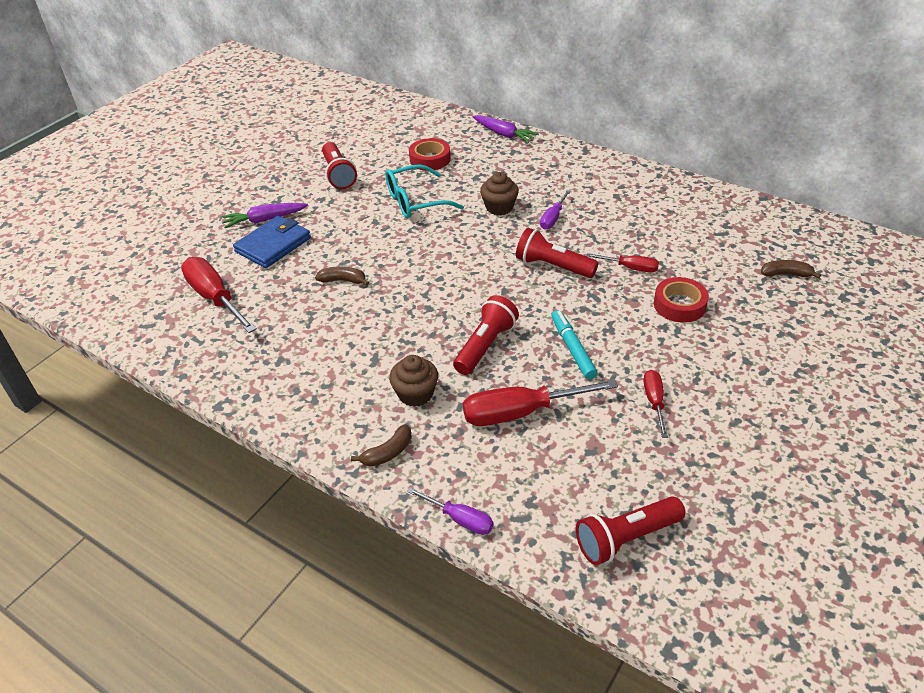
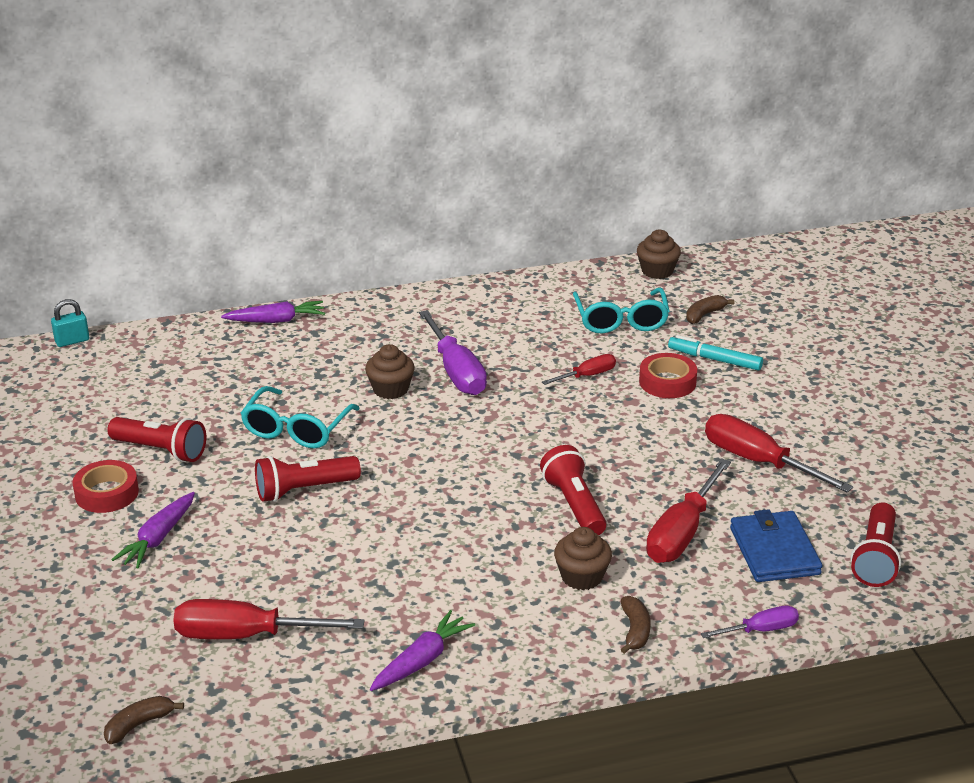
camera: 50 degrees left, 10 degrees down
blue wallet [233,215,311,268] -> blue wallet moved to [730,509,822,582]
brown banana [315,267,369,286] -> brown banana moved to [104,696,184,744]
red tape [409,138,451,171] -> red tape moved to [72,460,139,513]
red flashlight [516,228,598,278] -> red flashlight moved to [255,456,361,502]
purple screwdriver [540,190,571,230] -> purple screwdriver [419,310,487,395], size x1.82
turquoise marker [551,310,597,379] -> turquoise marker moved to [668,335,763,371]
red screwdriver [643,370,668,438] -> red screwdriver [705,414,853,493], size x1.82
none -> turquoise padlock [51,299,89,347]
none -> purple carrot [370,610,475,691]
none -> turquoise glasses [573,288,669,333]
none -> brown cupcake [637,230,681,279]

